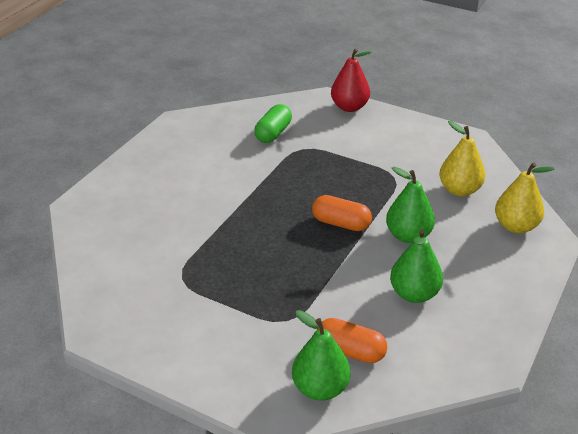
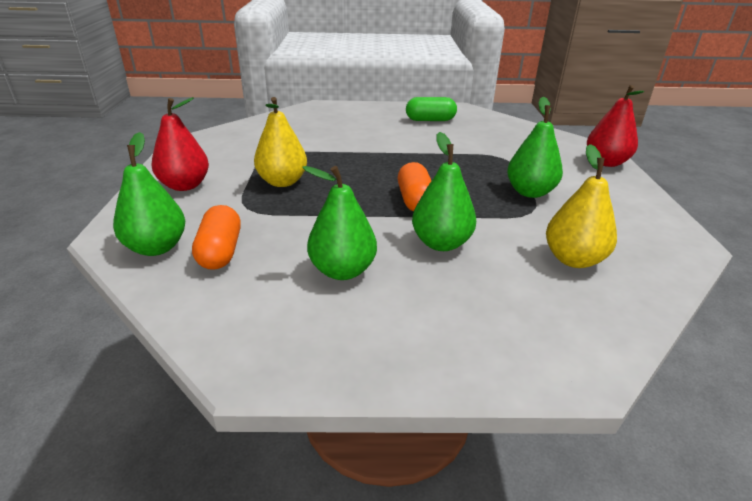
camera: 60 degrees right, 5 degrees down
green capsule [254,104,292,143] -> green capsule moved to [406,97,457,121]
yellow pear [495,162,554,233] -> yellow pear moved to [254,97,307,187]
none -> red pear [152,97,209,191]
none -> green pear [507,97,563,198]

